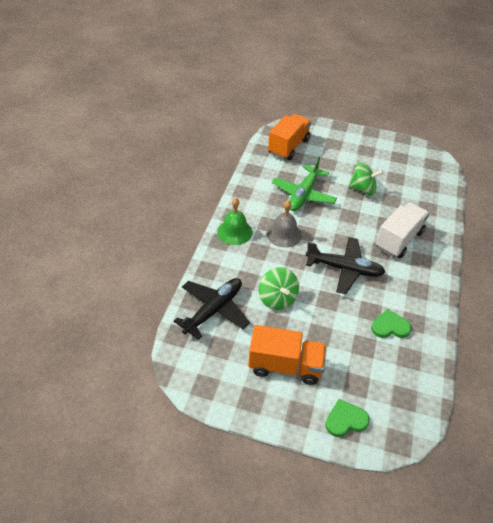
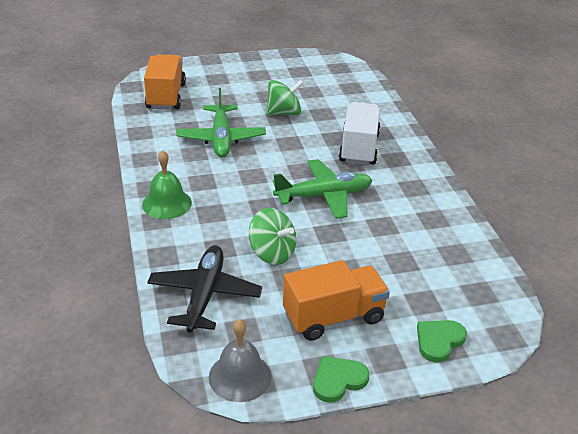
camera: 30 degrees left, 10 degrees down
grey bell [267,200,302,248] -> grey bell moved to [209,319,271,402]
black plane [306,237,385,294] -> green plane [273,159,373,219]
green heart [371,309,412,338] -> green heart moved to [313,356,369,403]

